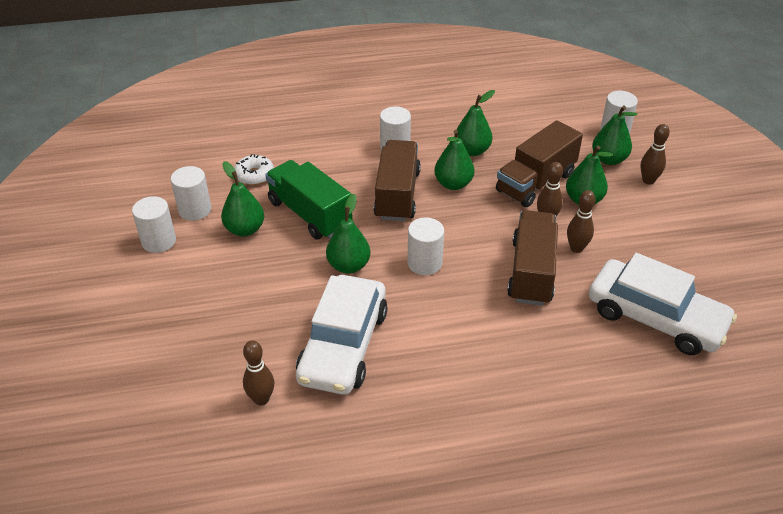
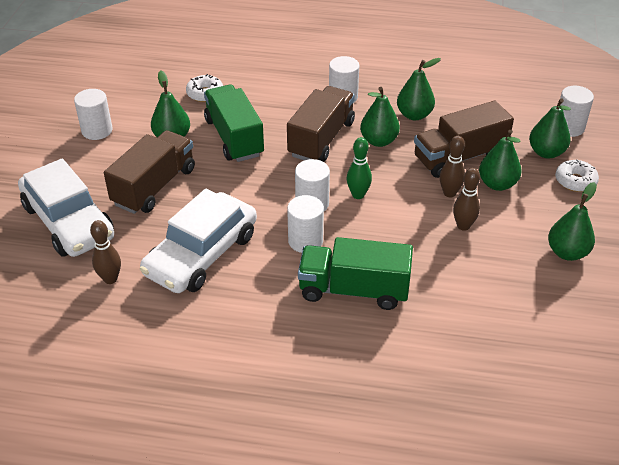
camera: 20 degrees right, 0 degrees up
white cylinder [171,166,211,221] -> white cylinder moved to [287,195,324,253]
green pear [326,194,371,274] -> green pear moved to [548,182,597,261]
brown truck [507,210,558,306] -> brown truck moved to [104,130,195,214]
white car [589,253,737,355] -> white car moved to [18,158,114,257]
brown bowling pin [640,124,670,185] -> white donut [555,159,599,192]
none -> green truck [298,237,413,310]
none -> green bowling pin [347,137,372,199]

